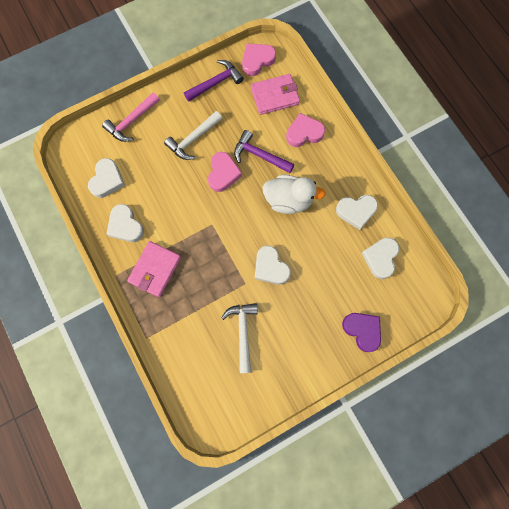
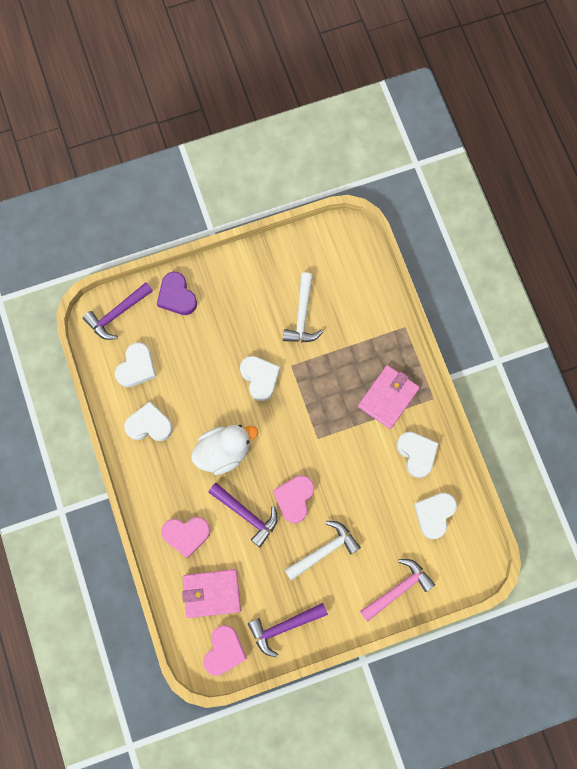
camera: 170 degrees left, 0 degrees up
pink heart [242,44,276,76] -> pink heart turned 45 degrees counterclockwise [203,625,247,676]
white duck [262,175,326,214] -> white duck turned 135 degrees clockwise [191,425,258,475]
none -> purple hammer [83,282,153,340]

